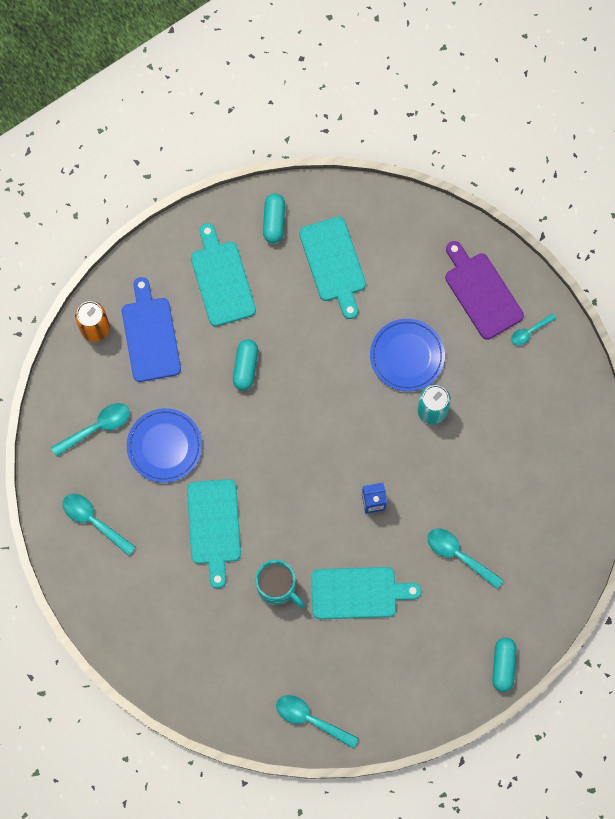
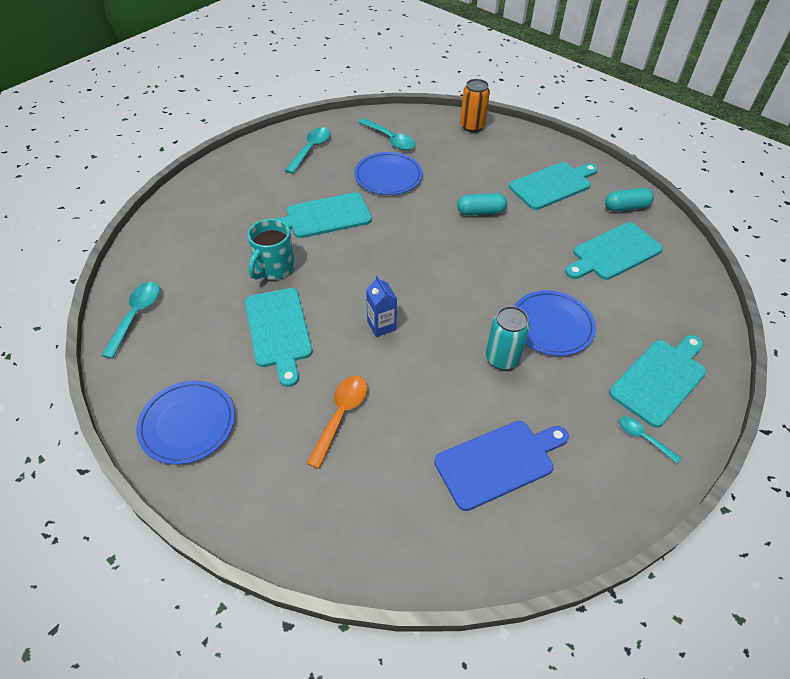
camera: 75 degrees right, 25 degrees down
blue cutting board [122,277,181,382] -> blue cutting board moved to [434,421,569,511]
turquoise spoon [427,529,504,589] -> orange spoon [306,376,367,469]
purple cutting board [445,241,524,340] -> turquoise cutting board [609,335,706,428]
turquoise capsule [492,638,517,692] -> none
none -> blue plate [136,381,235,465]

